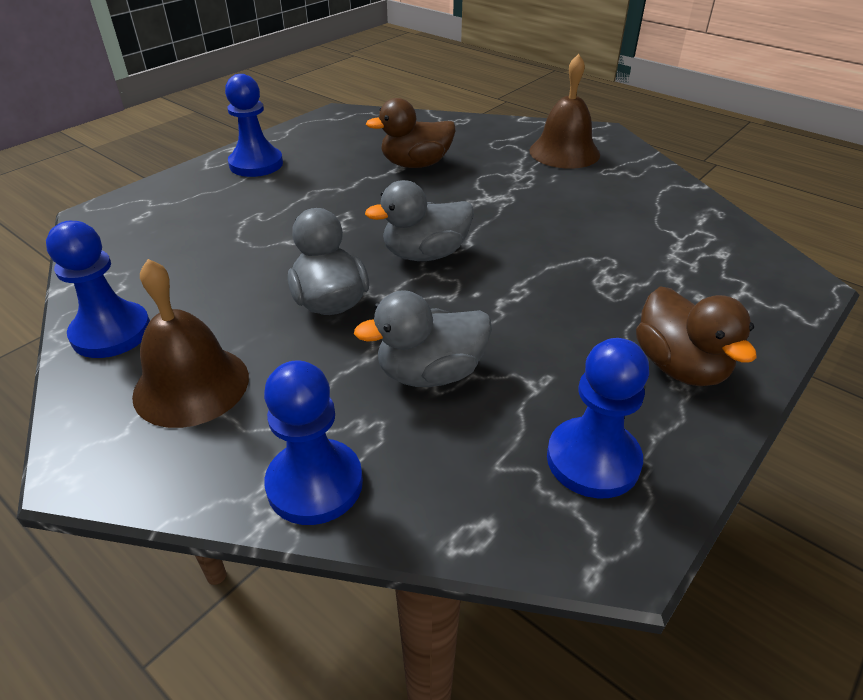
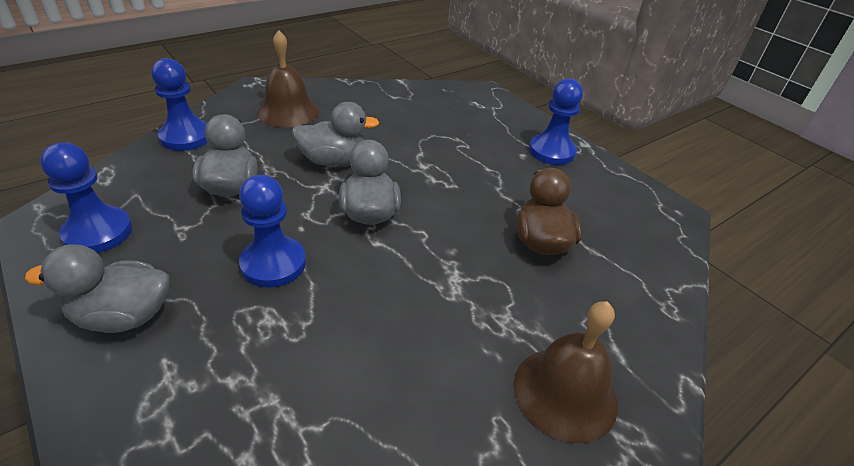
camera: 100 degrees right, 0 degrees up
blue pawn [46,221,150,358] -> blue pawn moved to [239,175,306,288]
brown duck [636,286,757,386] -> grey duck [25,244,169,333]

